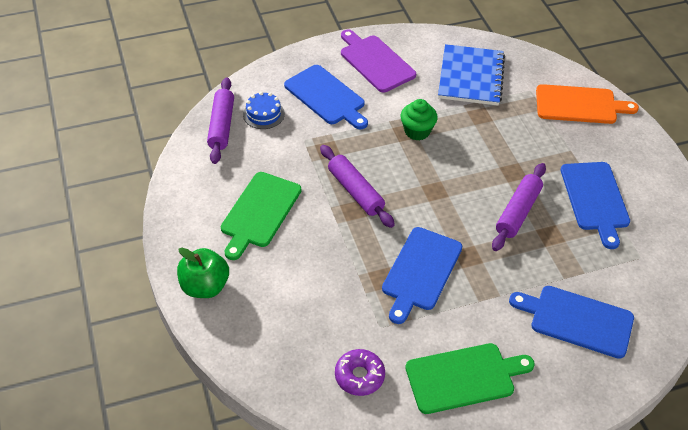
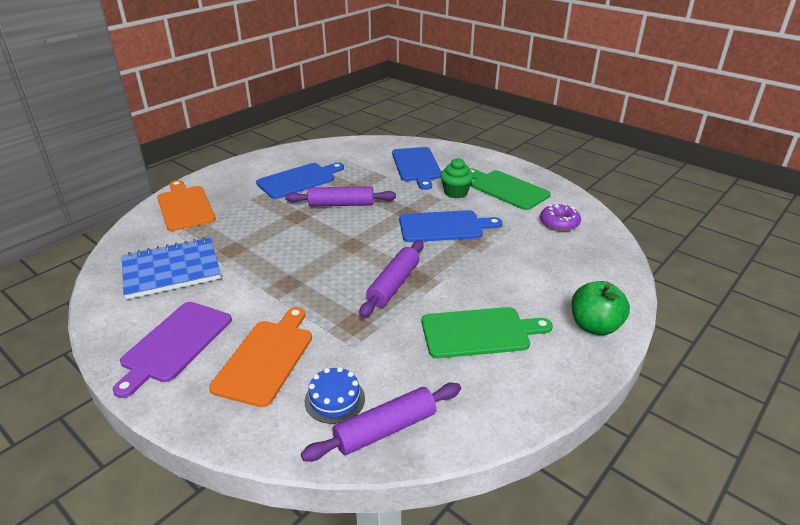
camera: 120 degrees left, 15 degrees down
blue cutting board [284,65,368,129] -> orange cutting board [209,307,312,407]
green cupcake [400,99,438,141] -> green cupcake moved to [440,158,474,198]

